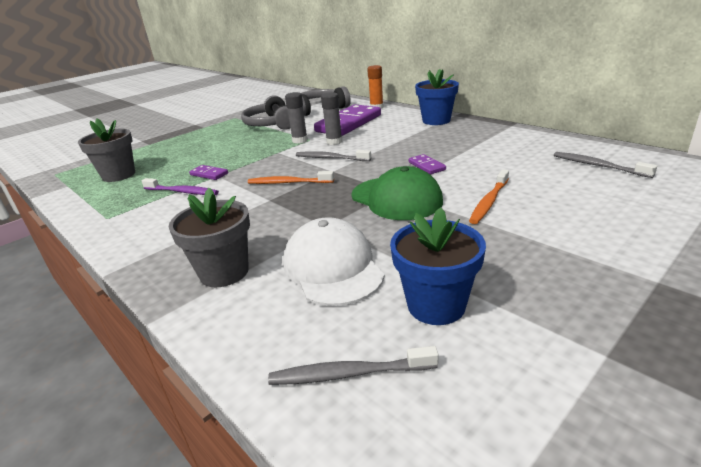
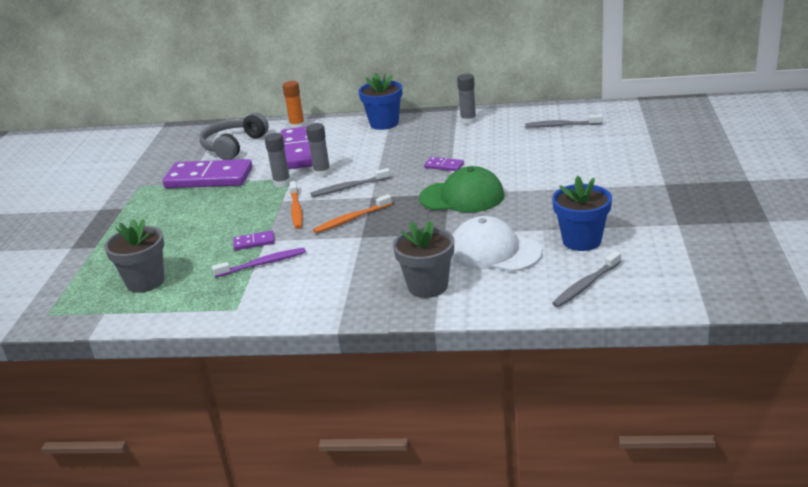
camera: 40 degrees left, 0 degrees up
grey headphones [241,95,290,130] -> purple domino [163,159,253,188]
orange toothbrush [469,169,509,224] -> orange toothbrush moved to [290,181,303,229]
none -> grey glue stick [457,74,477,124]

